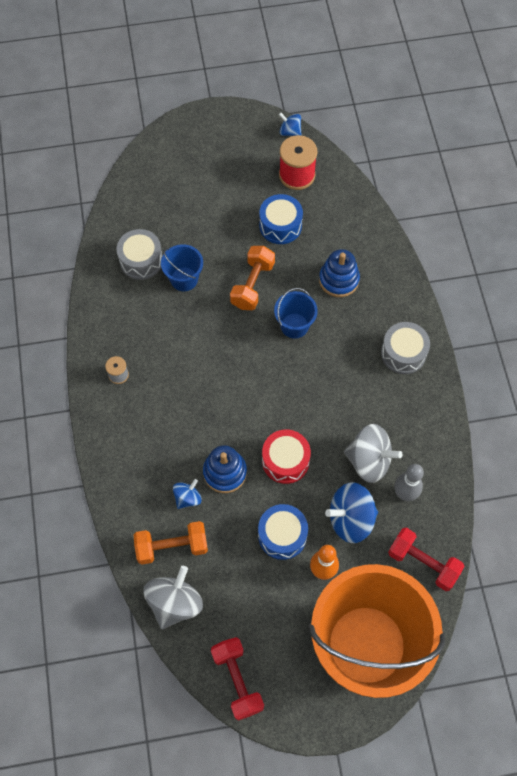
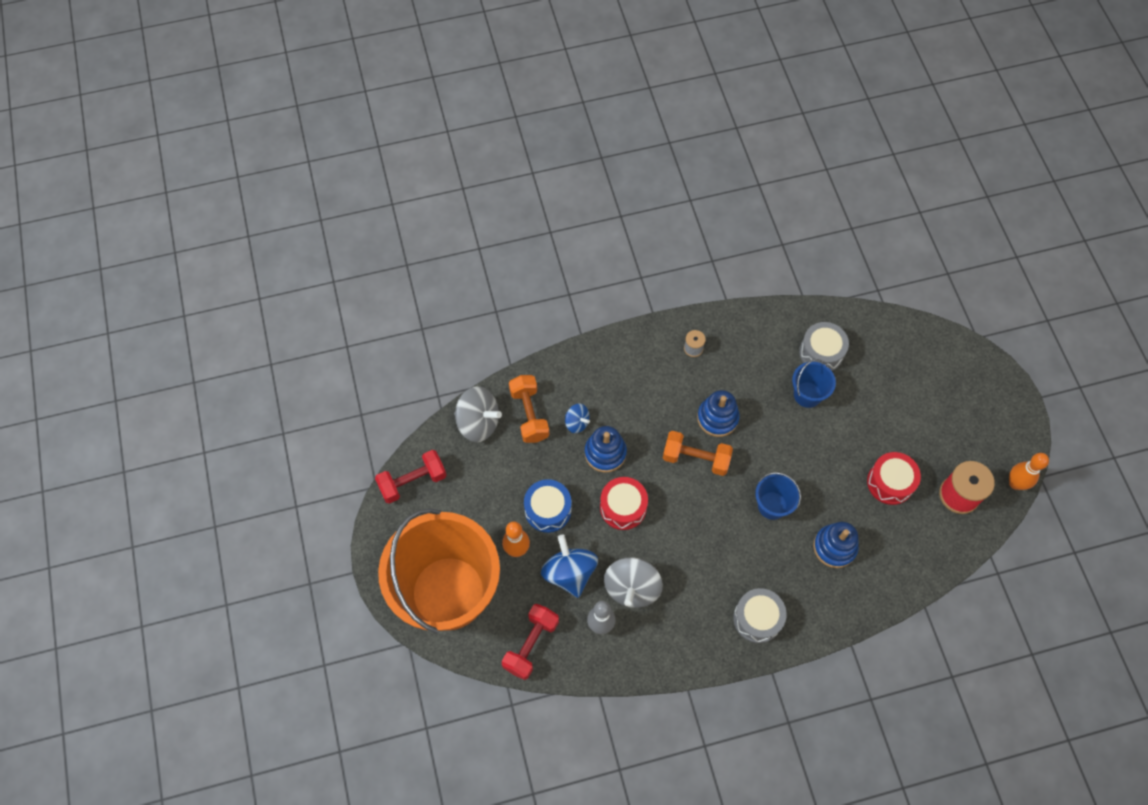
camera: 85 degrees right, 0 degrees up
orange dumbbell [230,246,275,310] -> orange dumbbell moved to [663,431,733,476]
blue drum [259,194,303,244] -> red drum [867,452,921,505]
blue spinning top [279,113,302,136] -> orange bowling pin [1009,453,1049,490]
none -> blue stacking toy [697,390,740,437]

